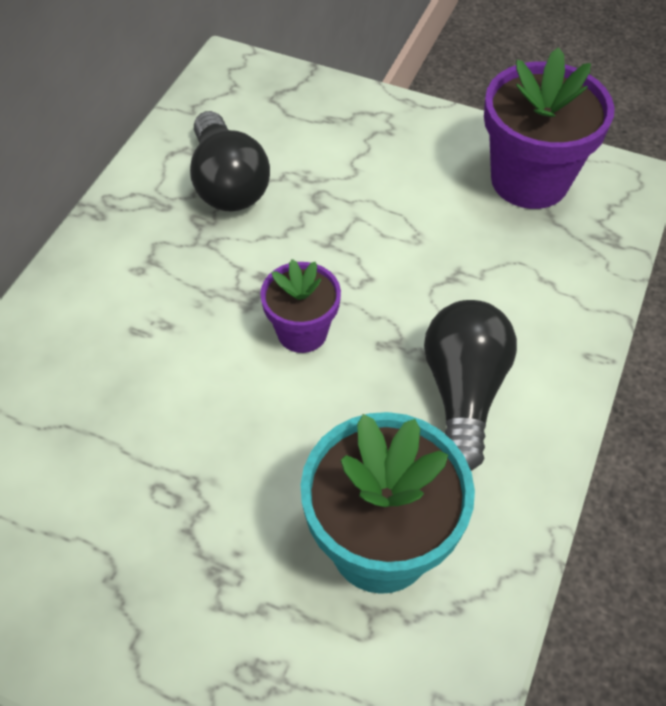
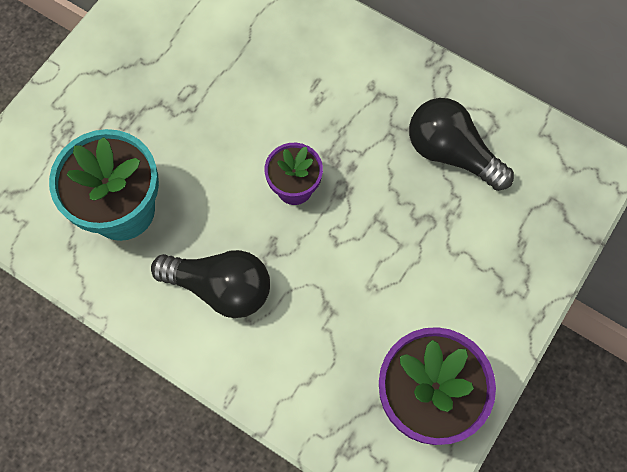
camera: 100 degrees right, 15 degrees up
black light bulb [190,111,270,212] -> black light bulb turned 45 degrees clockwise [409,98,514,191]

